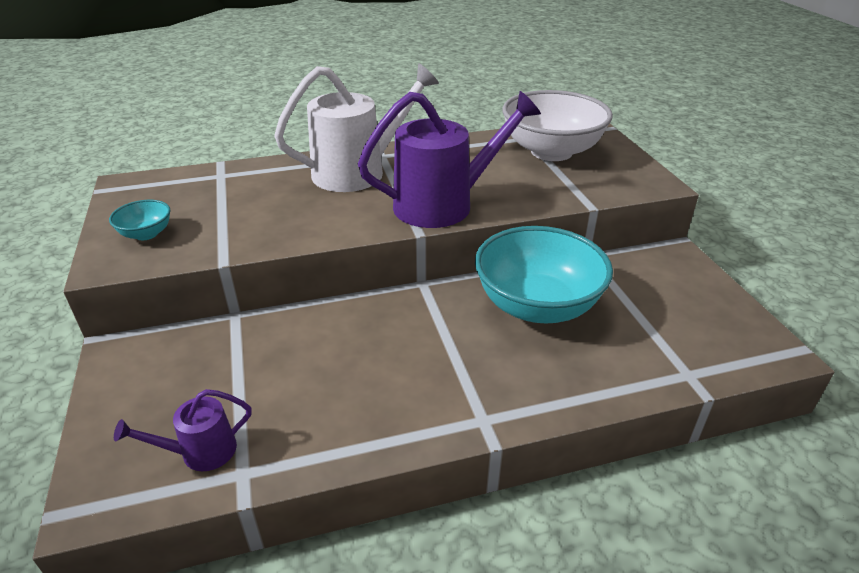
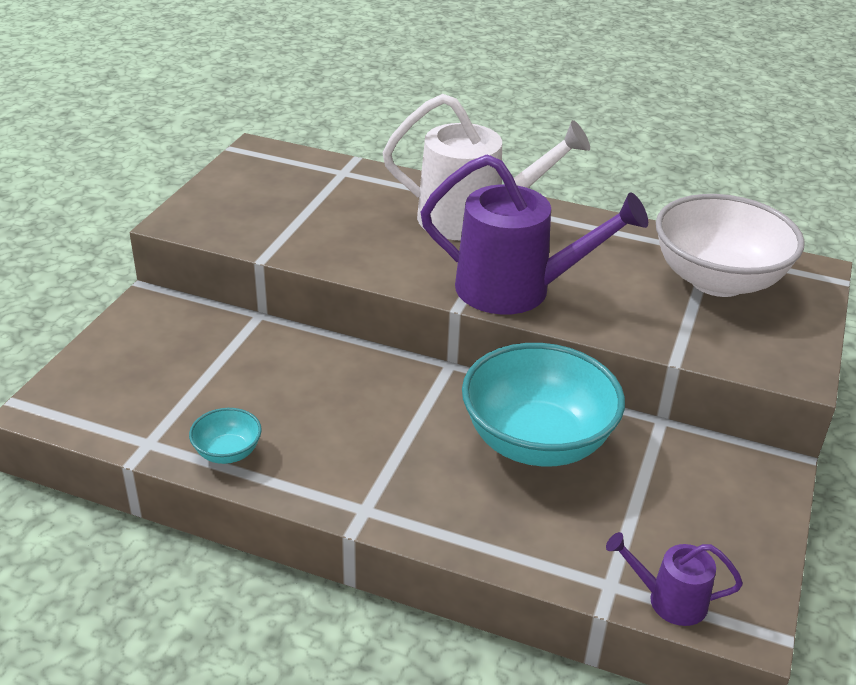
camera: 35 degrees right, 0 degrees up
turquoise bowl [109,200,171,240] -> turquoise bowl moved to [189,408,262,464]
purple watering can [114,389,252,471] -> purple watering can moved to [606,532,743,626]

